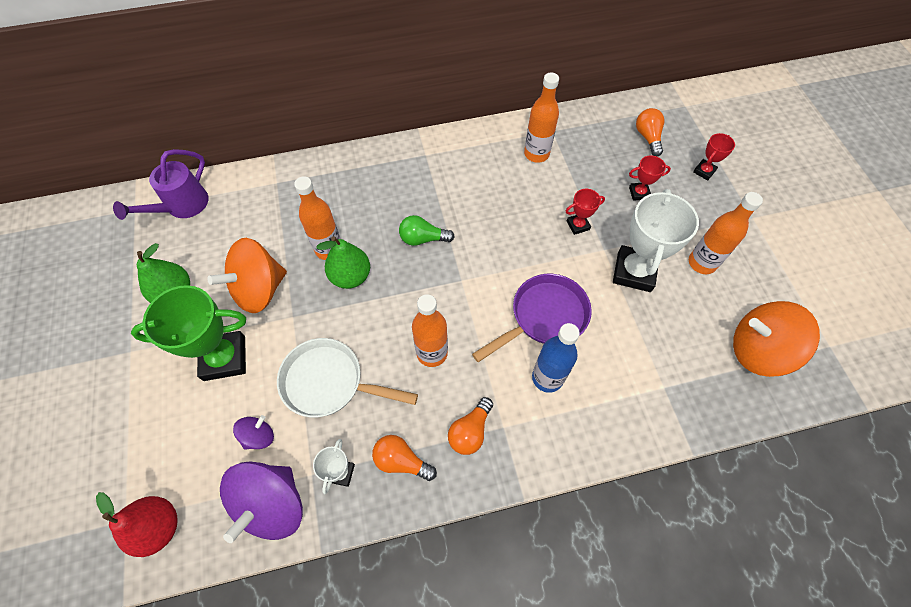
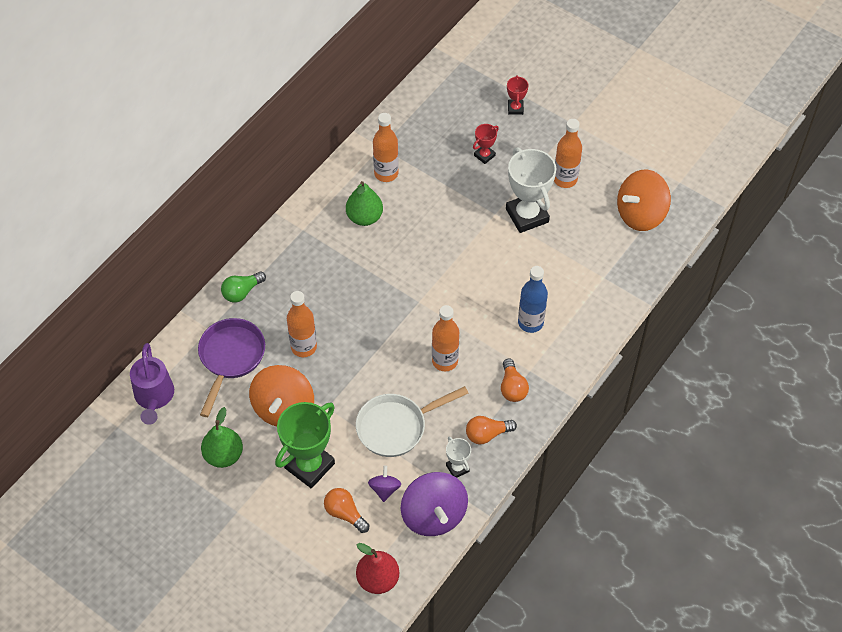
camera: 40 degrees left, 5 degrees down
green pear [316,236,370,289] -> green pear moved to [346,181,383,226]
green light bulb [399,215,455,246] -> green light bulb moved to [221,271,266,303]
purple pan [472,274,592,362] -> purple pan moved to [198,318,265,417]
red trophy [566,189,605,235] -> none
orange light bulb [636,108,664,156] -> orange light bulb moved to [324,488,369,533]

